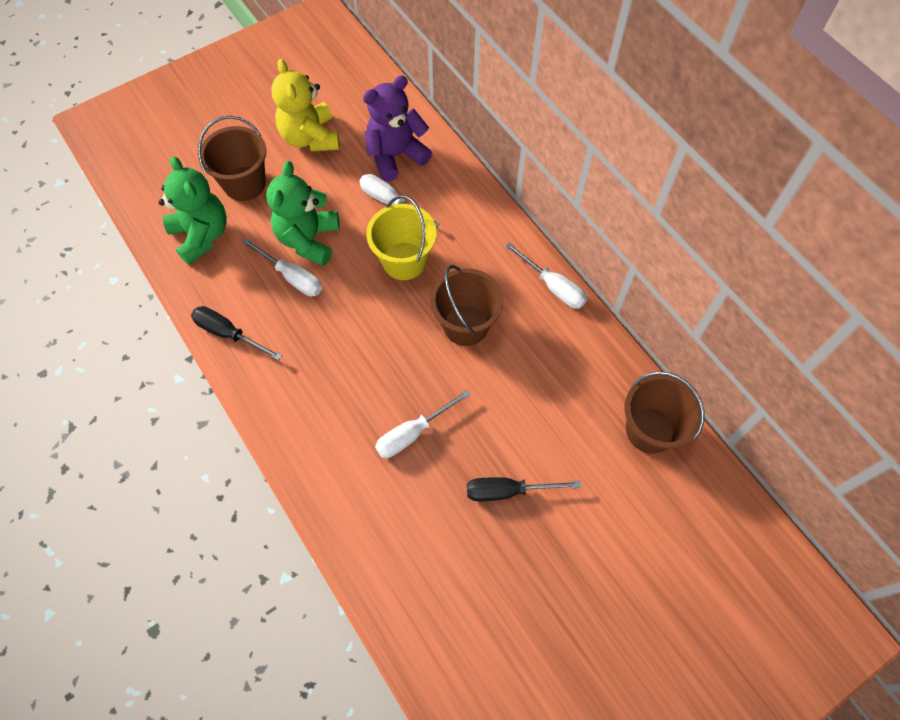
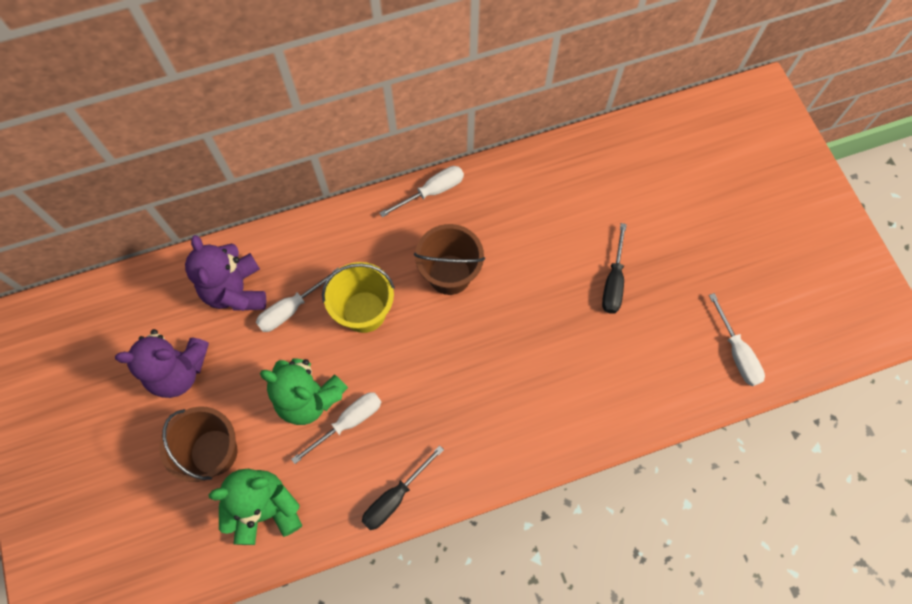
camera: 75 degrees left, 5 degrees up
yellow teddy bear [271,59,340,152] -> purple teddy bear [115,329,209,398]
white screwdriver [375,390,470,458] -> white screwdriver moved to [709,293,765,386]
brown bucket [624,371,704,454] -> none

